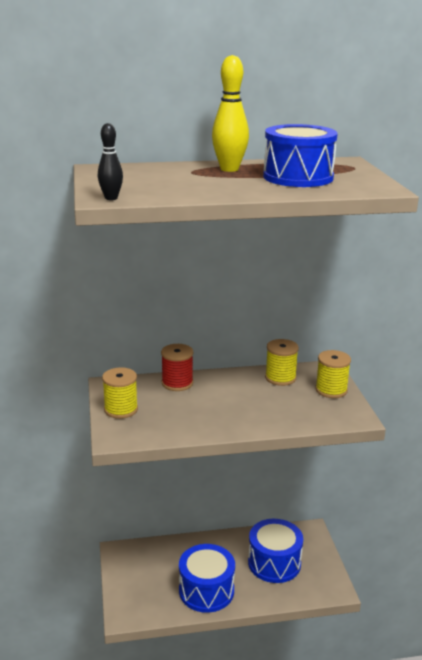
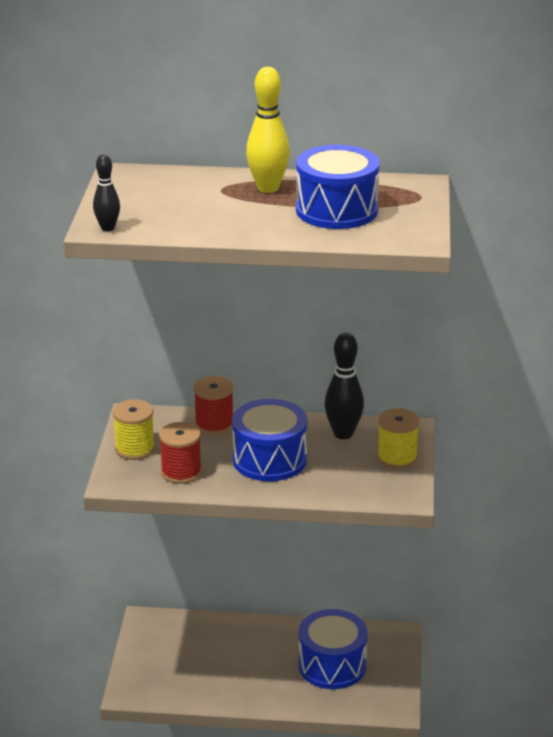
camera: 15 degrees right, 5 degrees up
blue drum [179,544,235,613] -> blue drum moved to [232,399,307,481]
yellow spool [265,339,299,386] -> black bowling pin [324,332,364,439]
none -> red spool [159,422,202,484]

